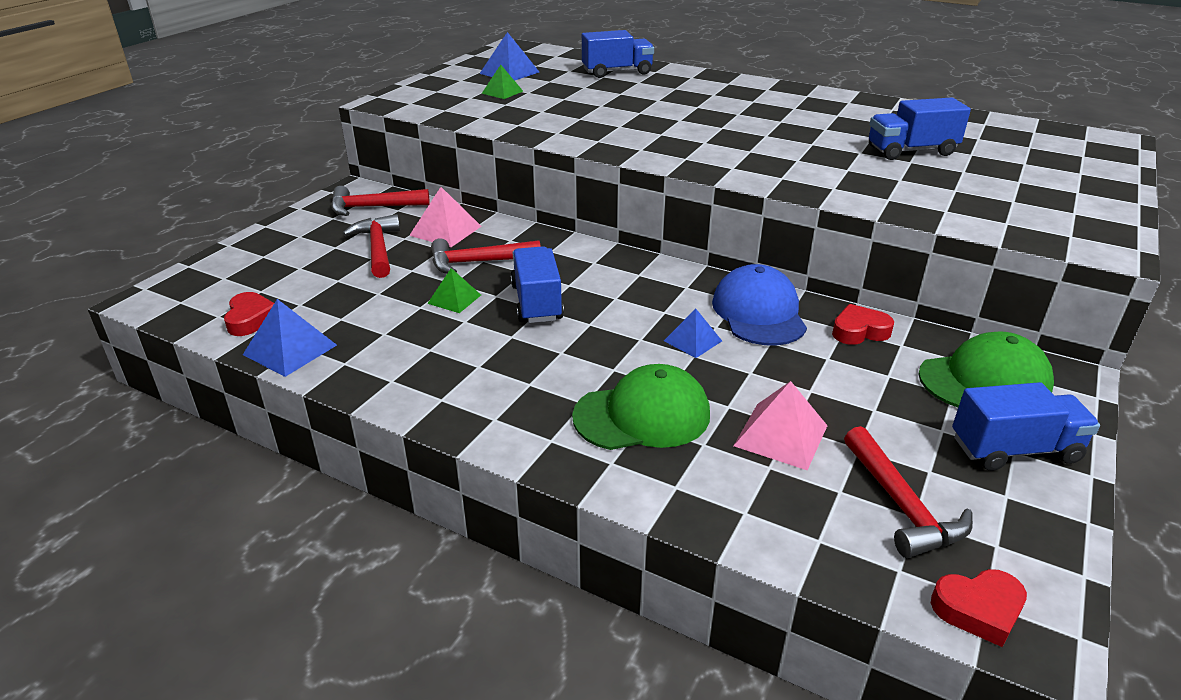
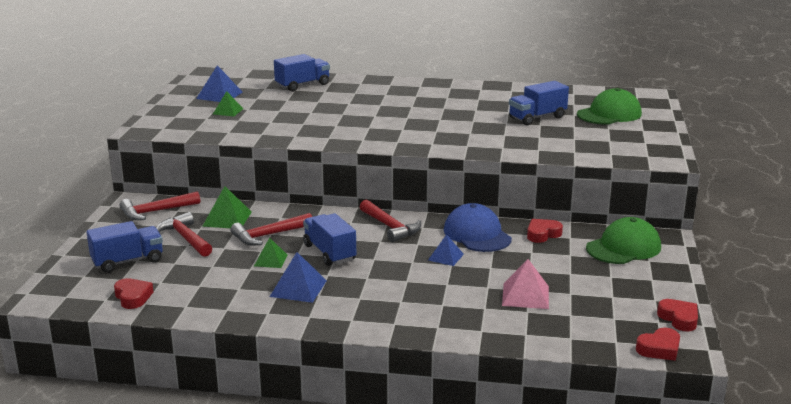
camera: 20 degrees left, 10 degrees down
blue pyramid [243,299,337,377] -> blue pyramid moved to [270,252,327,303]
pink pyramid [409,187,481,247] -> green pyramid [202,186,252,228]
green cap [572,364,710,450] -> green cap moved to [577,88,642,125]
red hammer [844,426,973,558] -> red hammer moved to [360,200,421,242]
blue truck [952,382,1100,471] -> blue truck moved to [87,221,163,273]
none -> red heart [657,299,698,331]

